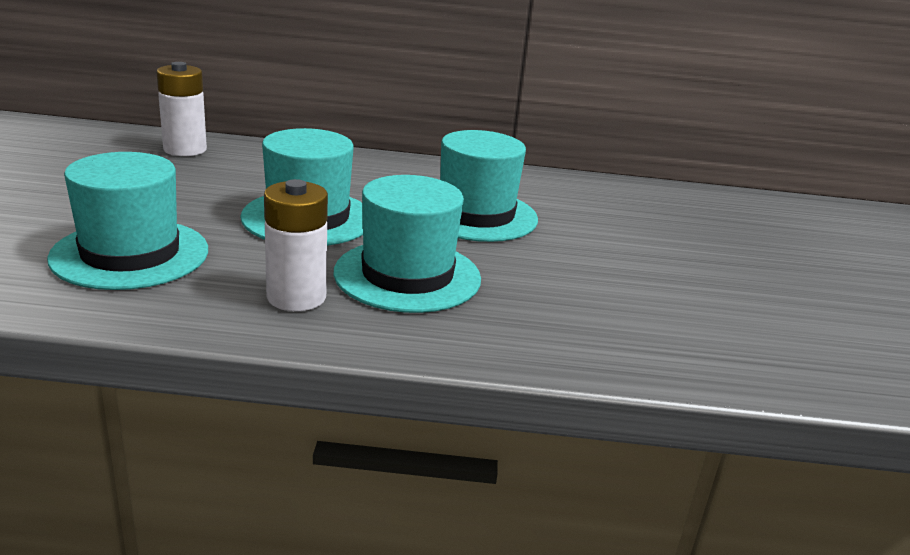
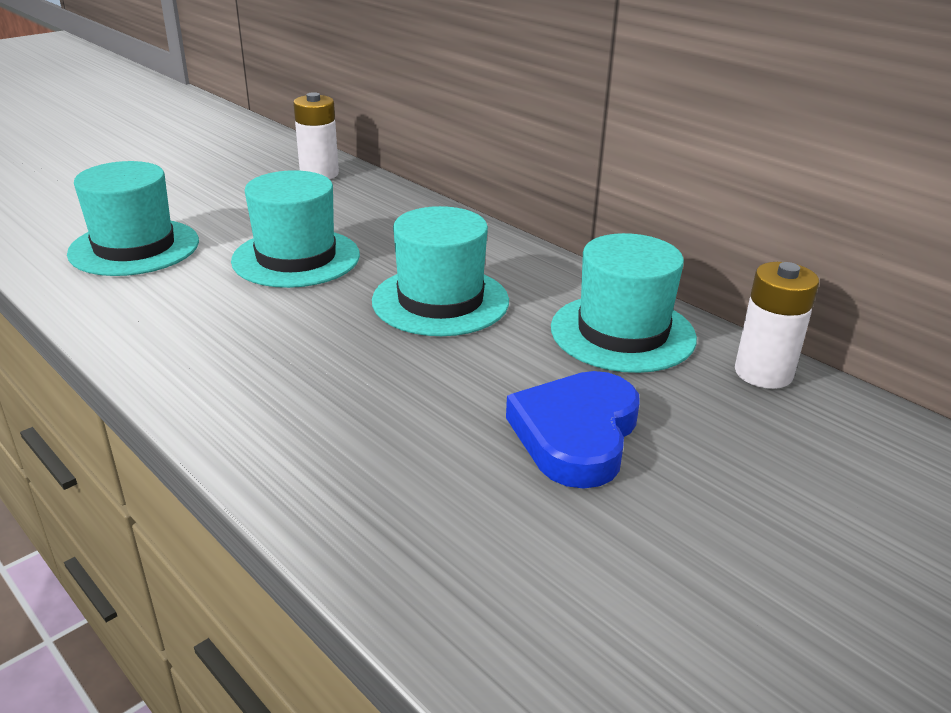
camera: 45 degrees right, 5 degrees up
white battery [264,179,328,311] -> white battery moved to [735,262,819,389]
turquoise hat [334,175,481,313] -> turquoise hat moved to [551,233,697,373]
none -> blue heart [506,371,640,489]

